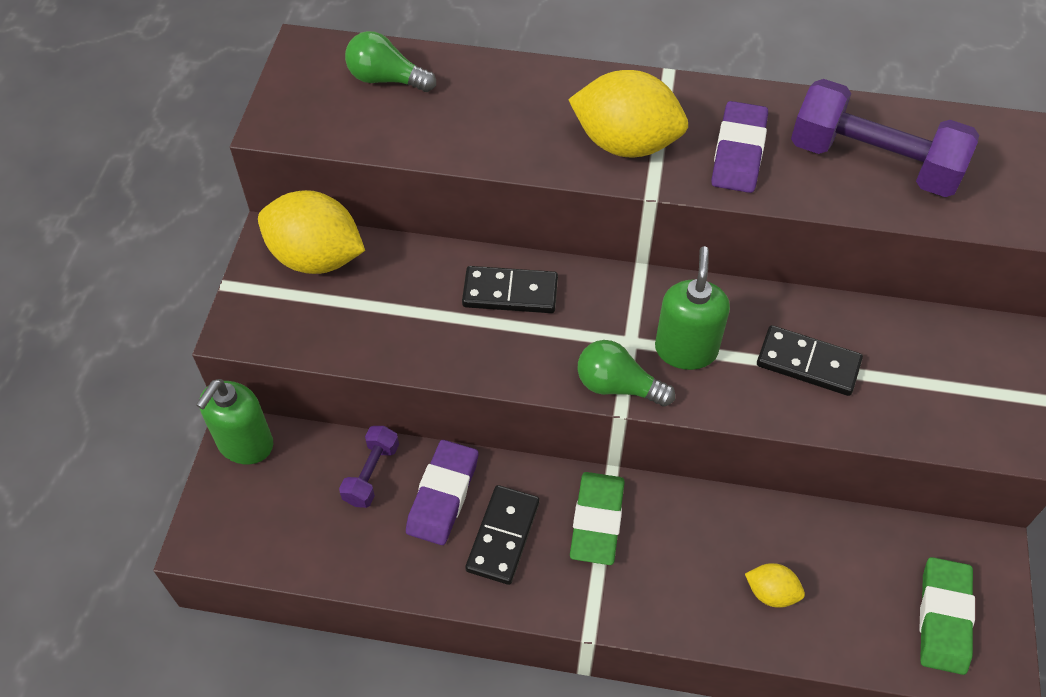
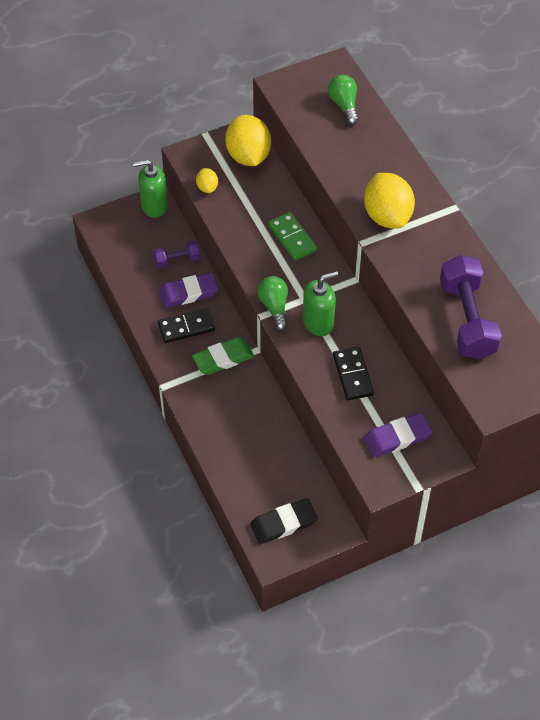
camera: 55 degrees right, 0 degrees up
black domino [462,266,558,313] -> green domino [268,212,317,261]
purple eraser [711,101,768,193] -> purple eraser moved to [364,412,433,457]
yellow lemon [745,563,805,608] -> yellow lemon moved to [196,168,218,193]
green eraser [919,557,975,675] -> black eraser [250,498,317,544]

